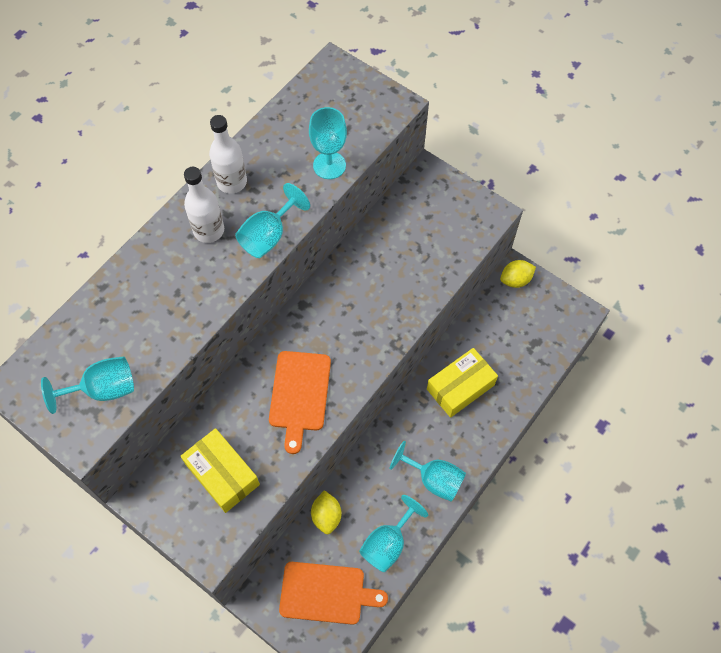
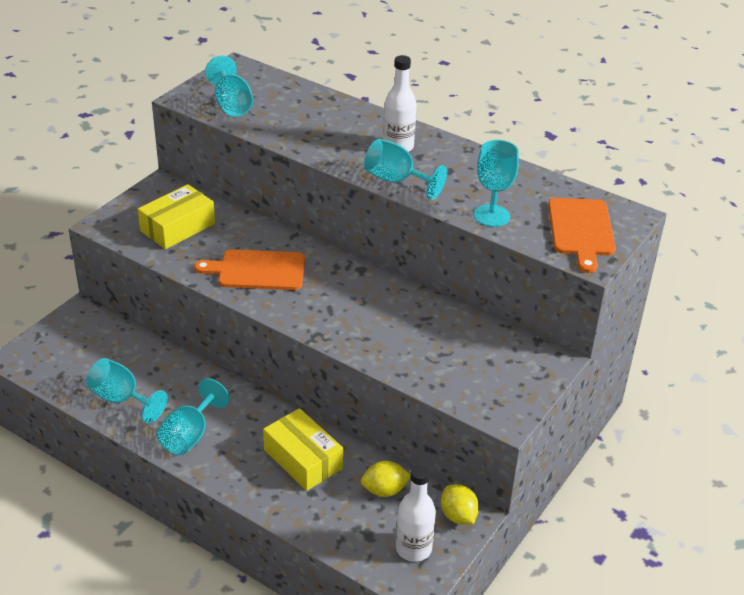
camera: 85 degrees right, 25 degrees down
white bottle [209,115,247,194] -> white bottle moved to [396,465,436,562]
orange cutting board [279,562,388,625] -> orange cutting board moved to [548,198,616,273]
yellow lemon [311,490,342,534] -> yellow lemon moved to [361,461,410,497]

